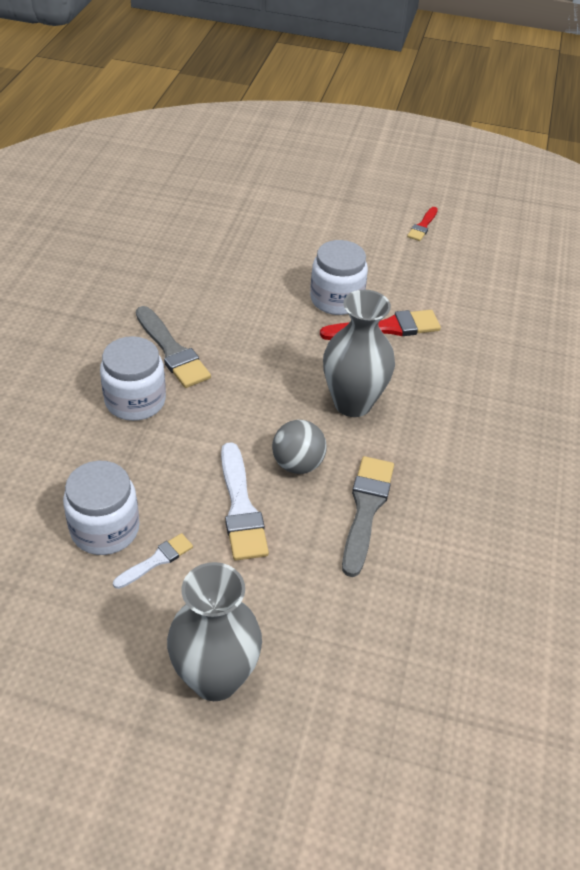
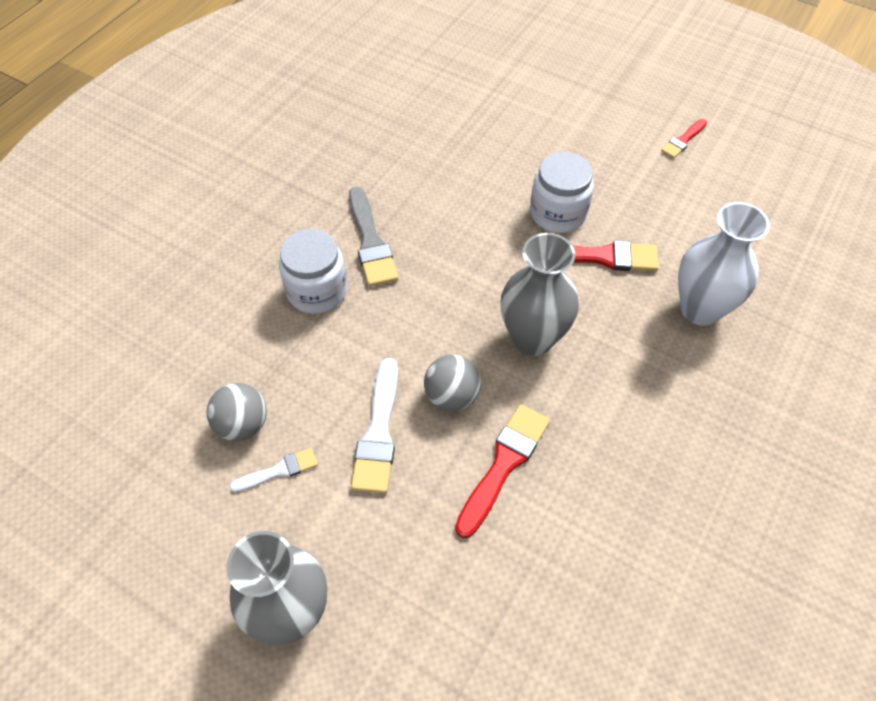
camera: 20 degrees right, 10 degrees up
white jar [63,461,140,555] -> grey ball [207,383,267,441]
grey brush [342,456,394,577] -> red brush [455,404,550,539]
none -> white vase [678,202,770,326]

